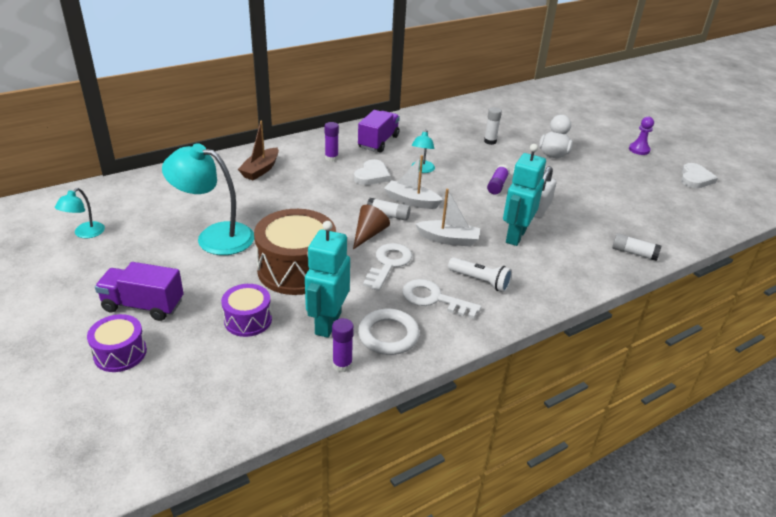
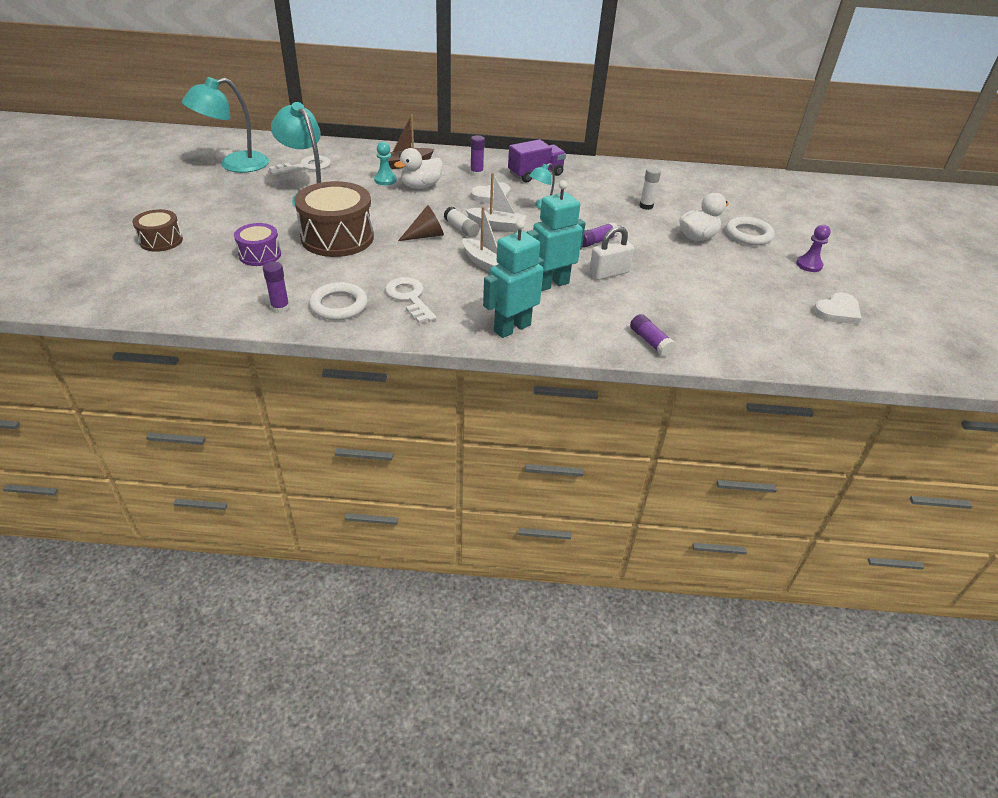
camera: 35 degrees right, 5 degrees up
turquoise lamp [55,188,105,238] -> turquoise lamp [182,77,269,173], size x1.96
purple drum [87,314,147,372] -> brown drum [133,209,183,252]
purple truck [95,262,184,321] -> none
turquoise robot [305,221,350,338] -> turquoise robot moved to [483,220,544,338]
white key [363,243,412,291] -> white key moved to [269,155,331,175]
white boat [384,155,443,209] -> white boat turned 135 degrees clockwise [466,173,526,232]
white flashlight [448,257,512,292] -> none
white glue stick [612,233,662,261] -> purple glue stick [630,314,676,357]
none -> turquoise pawn [374,142,397,185]
none -> white duck [394,148,443,189]
none -> white ring [726,216,774,246]

